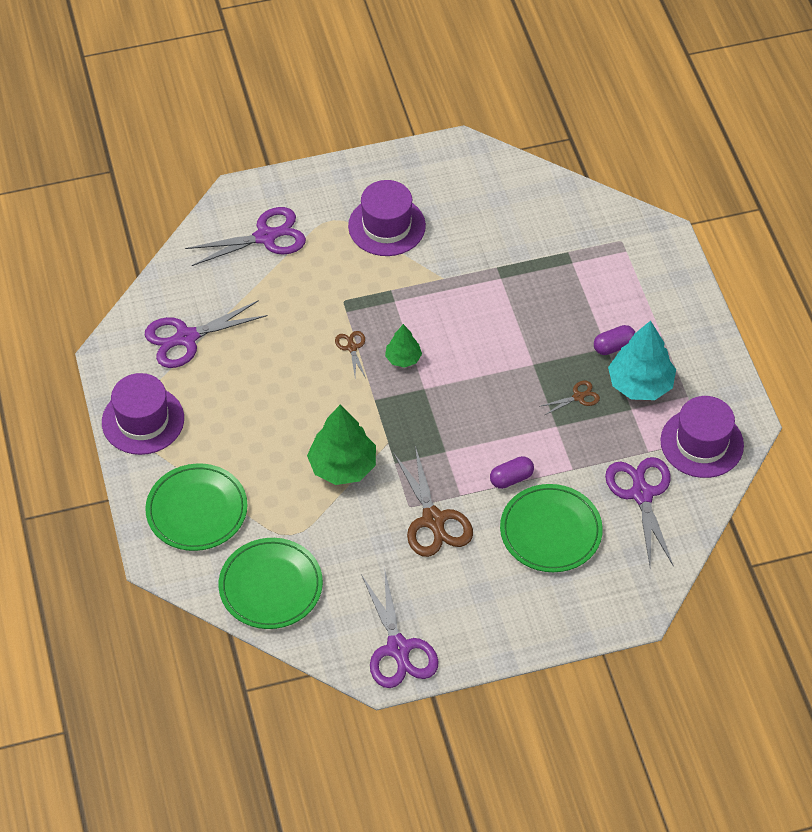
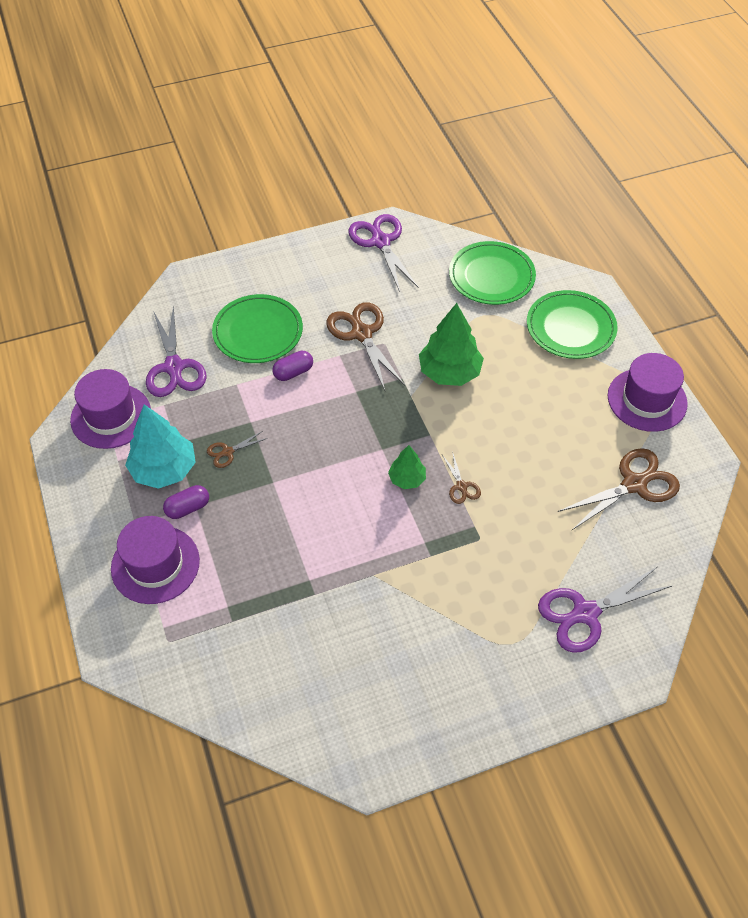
camera: 175 degrees right, 0 degrees up
purple scissors [145,300,267,368] -> brown scissors [558,448,680,530]
purple hat [348,180,426,256] -> purple hat moved to [111,516,200,604]

